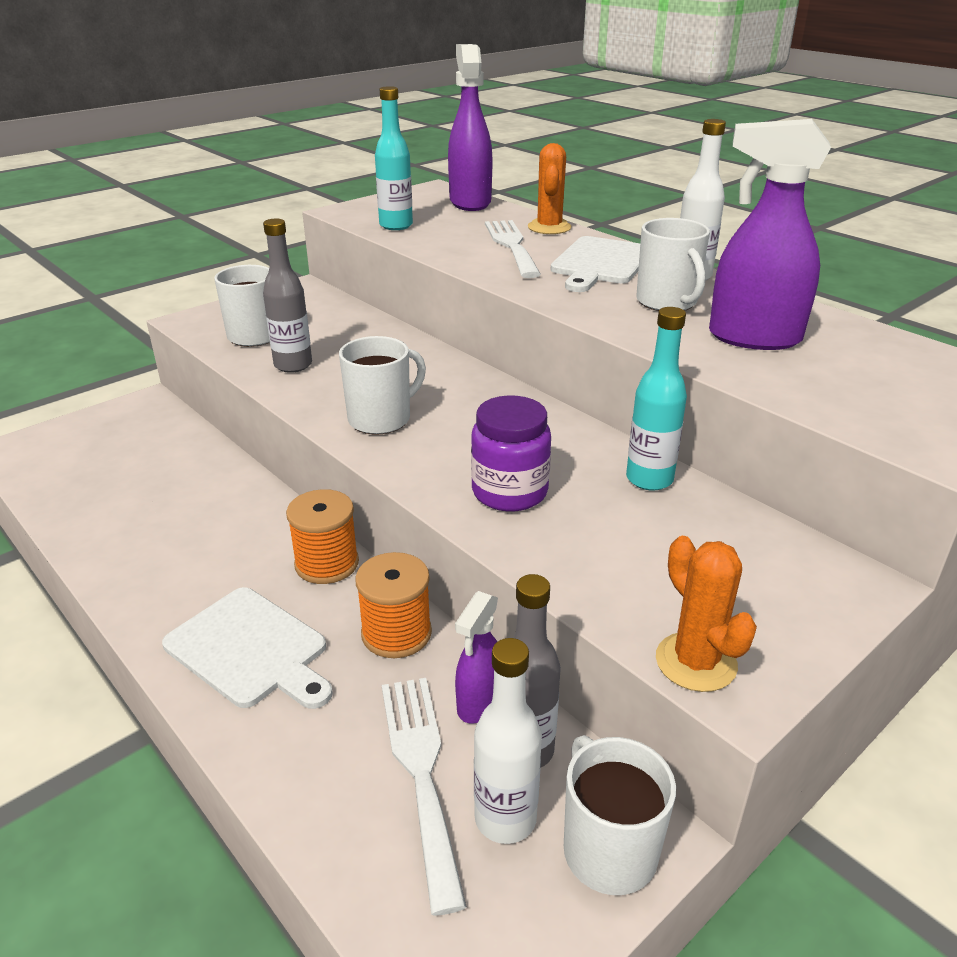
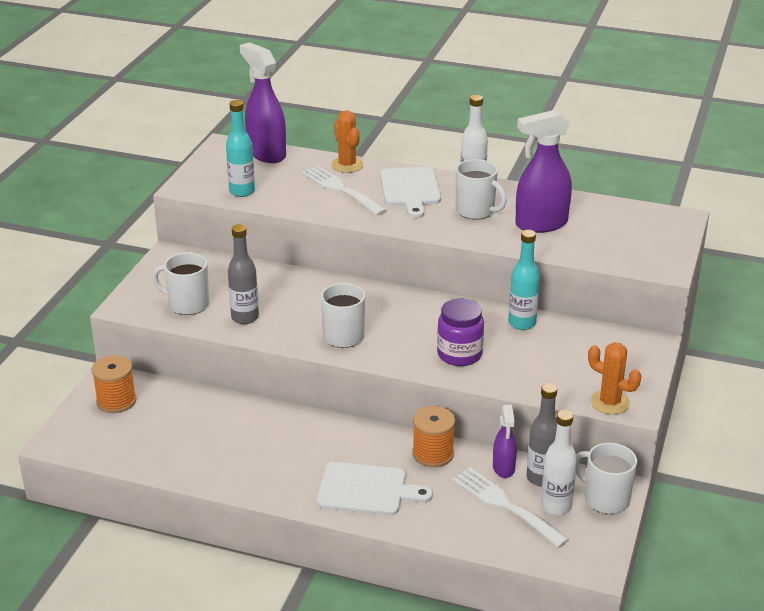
camera: 30 degrees left, 0 degrees up
orange spool [286,489,359,584] -> orange spool moved to [92,355,136,413]

